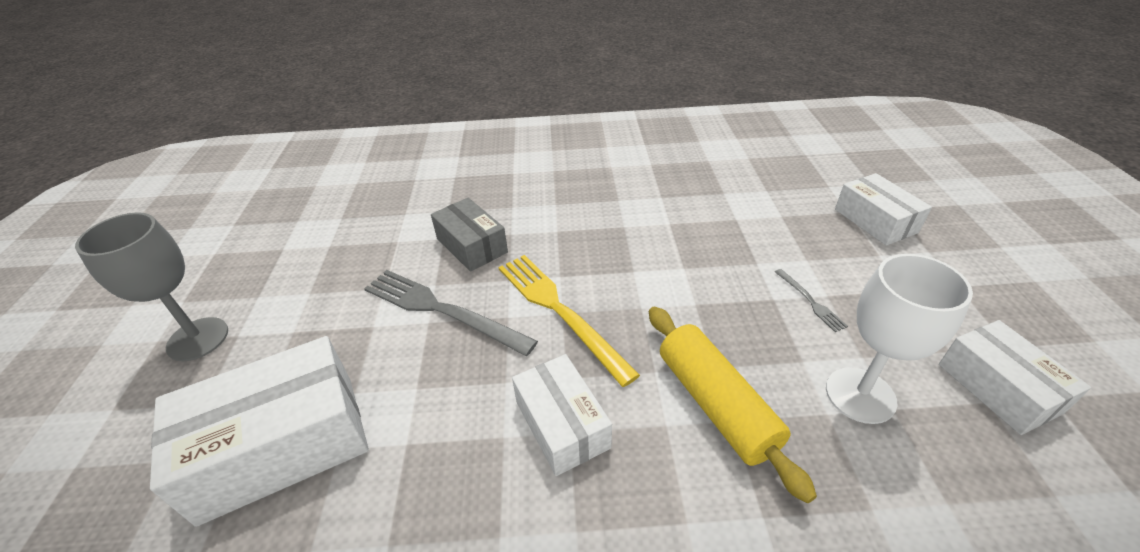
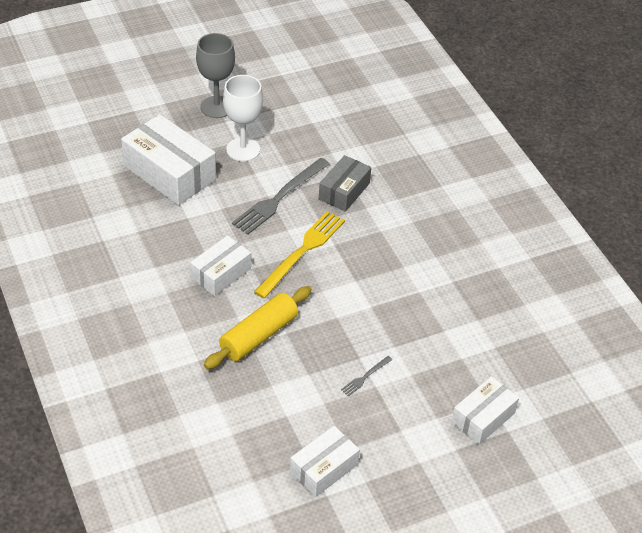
camera: 65 degrees right, 5 degrees up
grey fork [364,270,538,356] -> grey fork turned 150 degrees counterclockwise [232,158,330,235]
white goblet [826,254,973,424] -> white goblet moved to [223,75,263,162]

